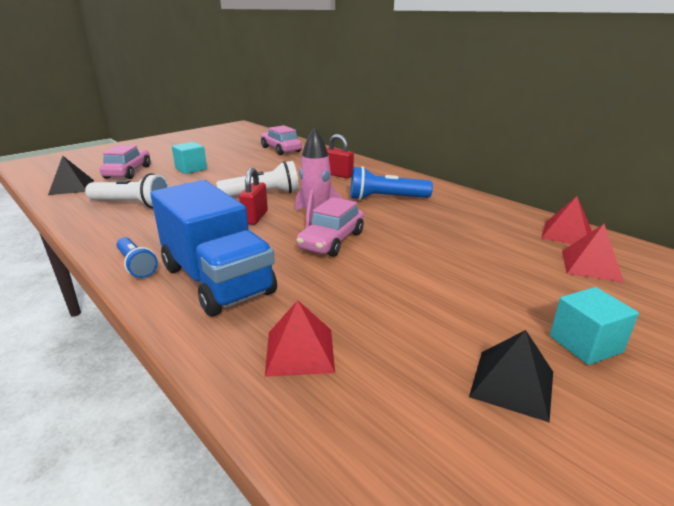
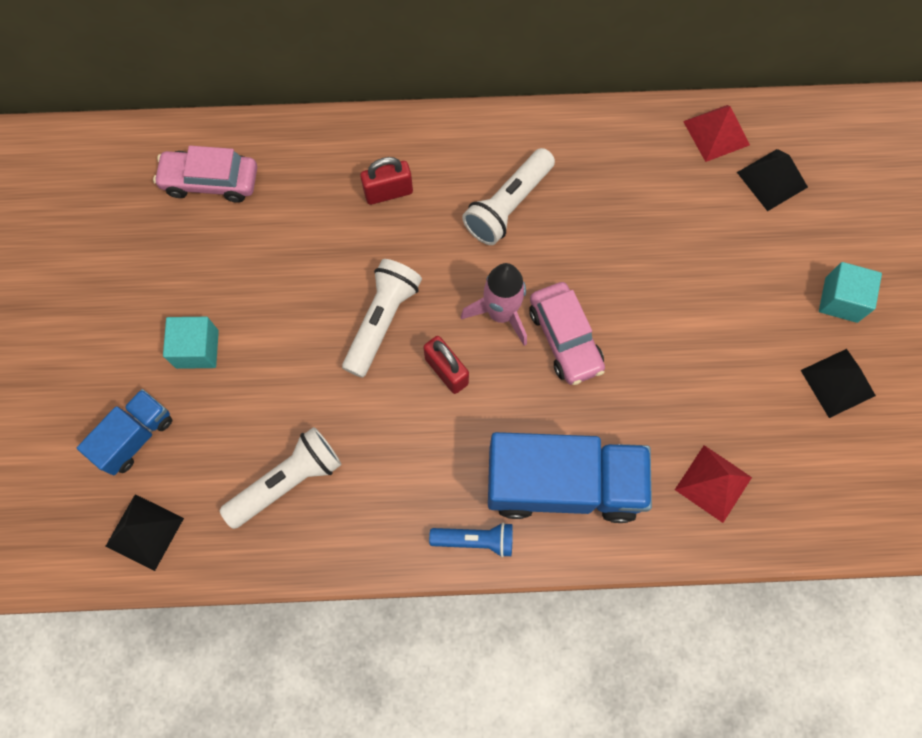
camera: 50 degrees left, 45 degrees up
pink car [100,145,150,179] -> blue truck [77,389,172,476]
blue flashlight [350,166,433,200] -> white flashlight [462,148,555,245]
red pyramid [562,224,624,282] -> black pyramid [737,149,808,211]

